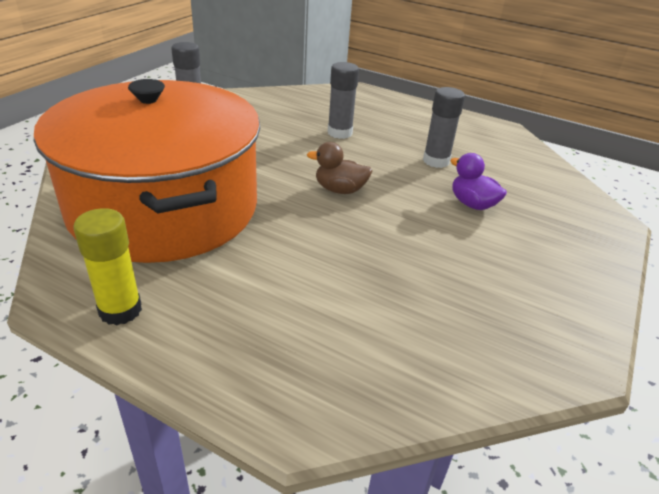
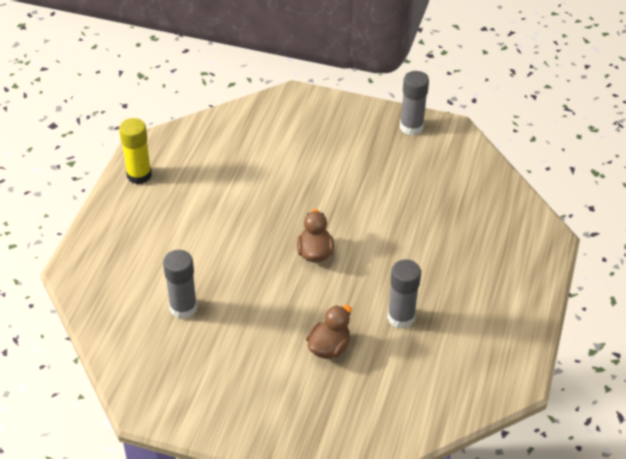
camera: 80 degrees right, 10 degrees up
orange pot [34,79,260,263] -> none
grey glue stick [328,62,359,139] -> grey glue stick moved to [163,250,197,319]
purple duck [450,153,507,210] -> brown duck [306,305,352,359]

